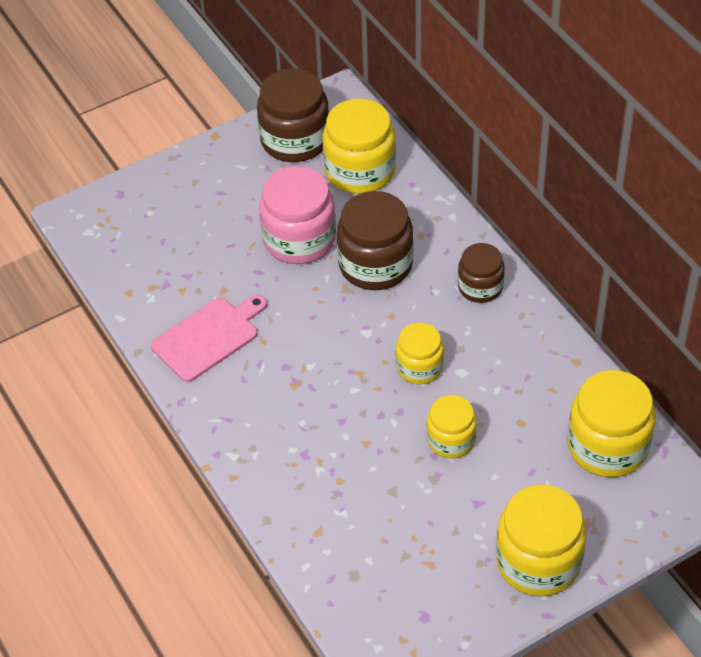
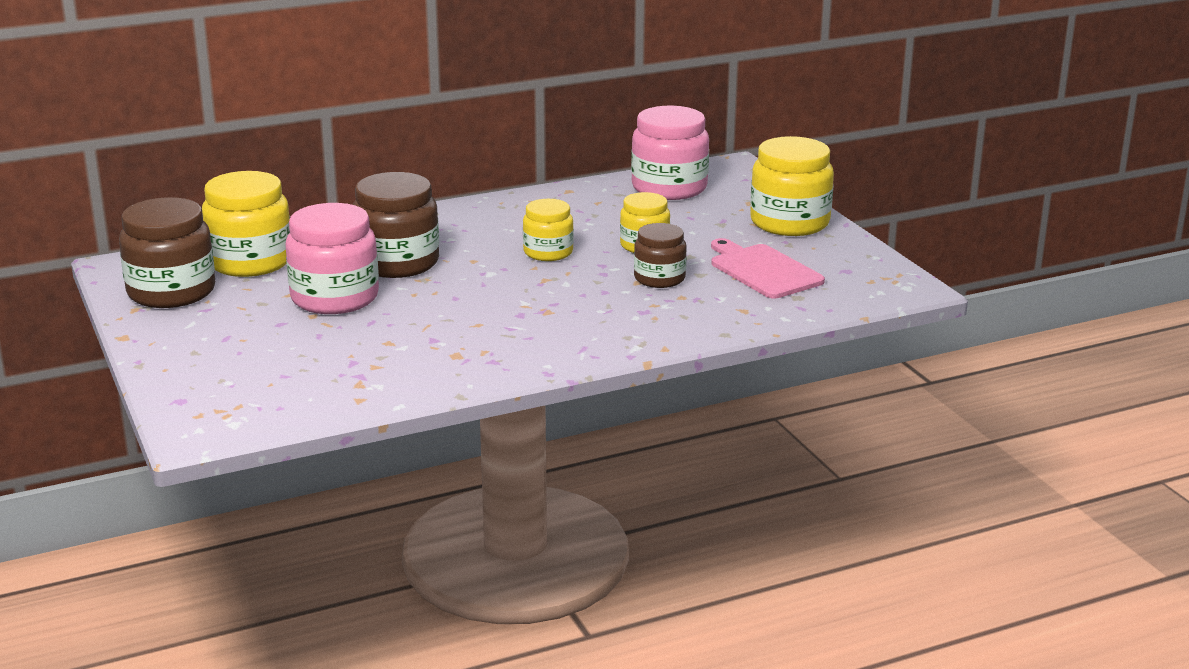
camera: 85 degrees left, 25 degrees down
pink cutting board [151,295,267,382] -> pink cutting board moved to [711,238,825,298]
brown jar [458,243,505,303] -> brown jar moved to [634,223,687,288]
yellow jar [567,370,656,477] -> pink jar [631,106,709,200]

